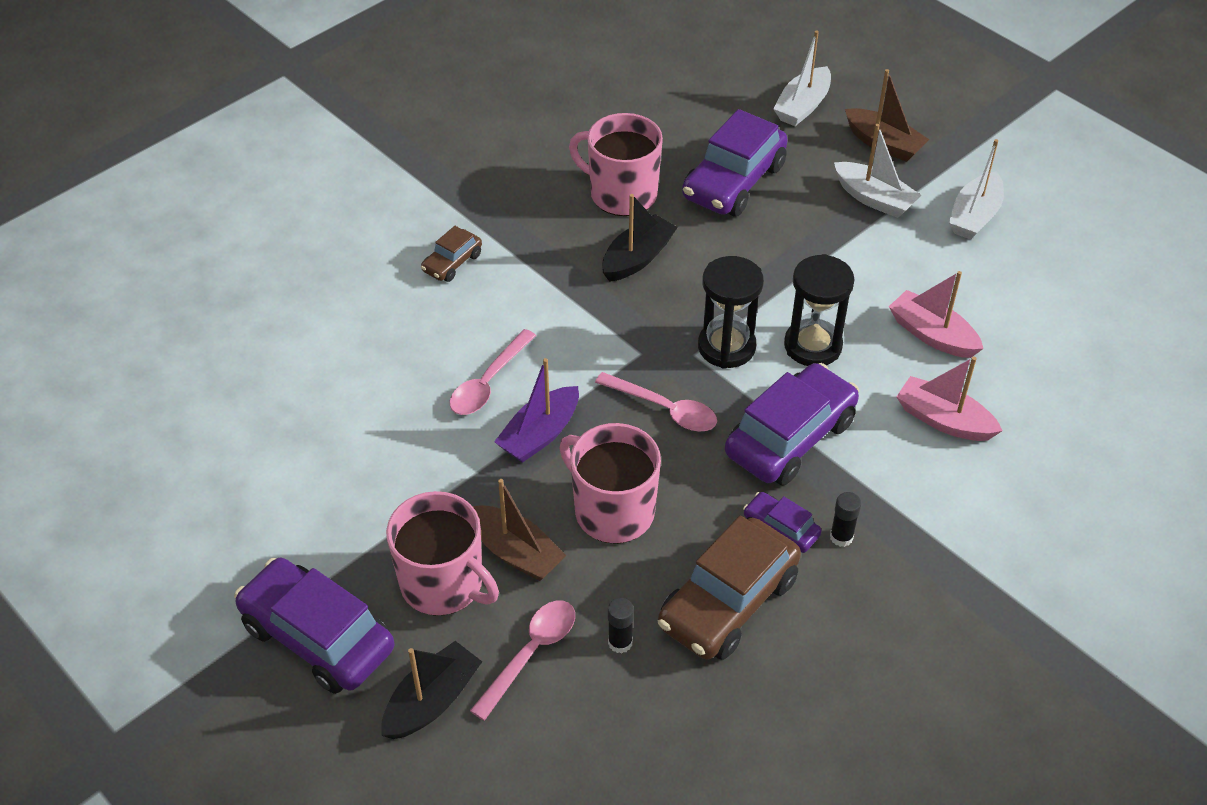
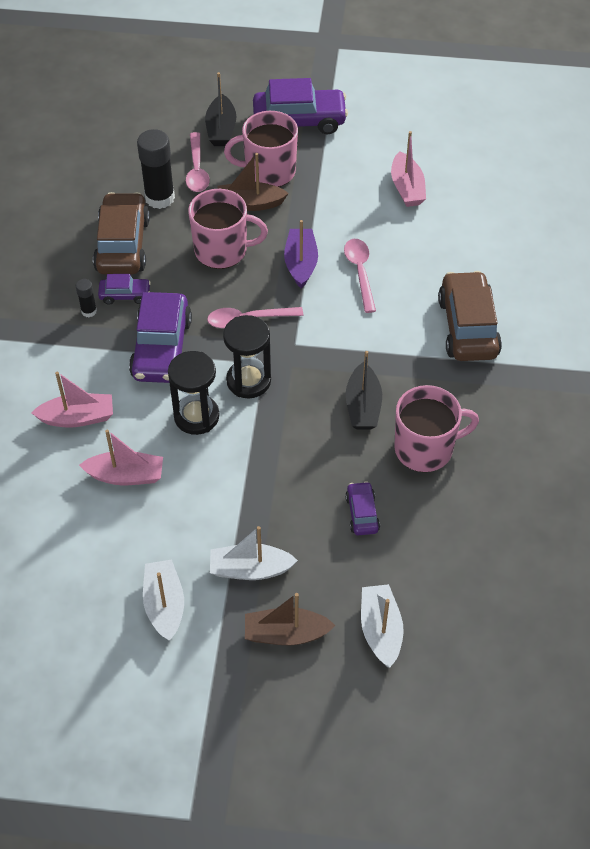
camera: 140 degrees right, 5 degrees up
brown car [421,226,482,282] -> brown car [438,271,502,361], size x2.01
black glue stick [608,598,634,653] -> black glue stick [137,129,175,209], size x2.04
purple car [682,109,788,216] -> purple car [345,481,380,535], size x0.50
none -> pink boat [391,131,426,207]

